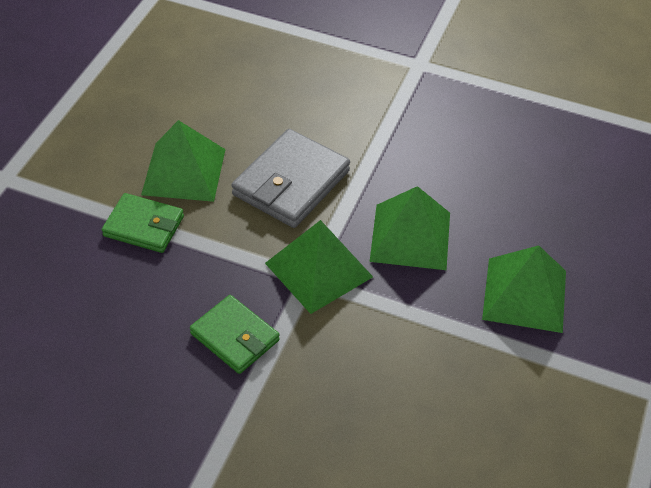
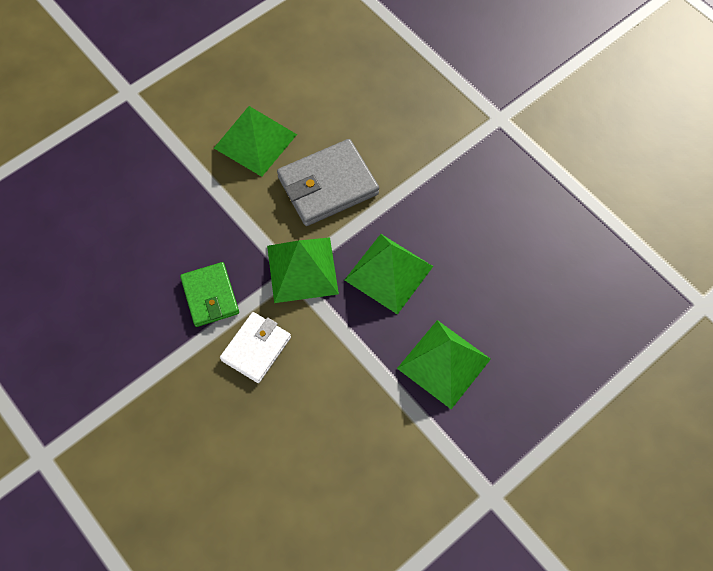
camera: 30 degrees right, 15 degrees up
green wallet [102,193,184,253] -> none
none -> white wallet [220,312,291,383]

